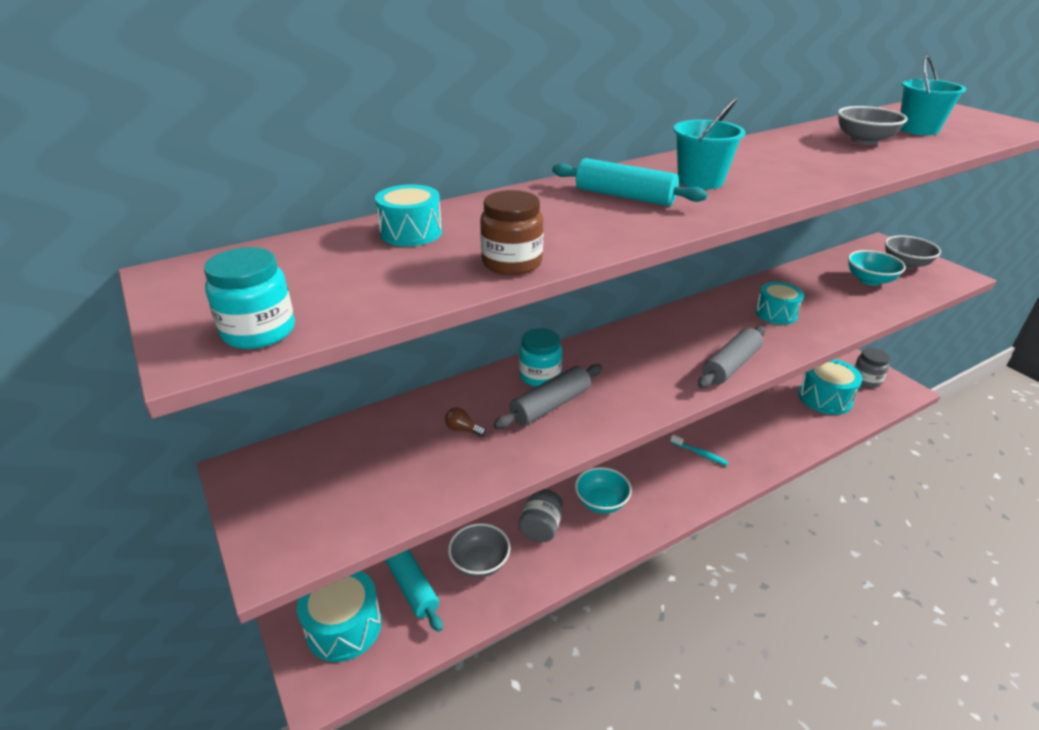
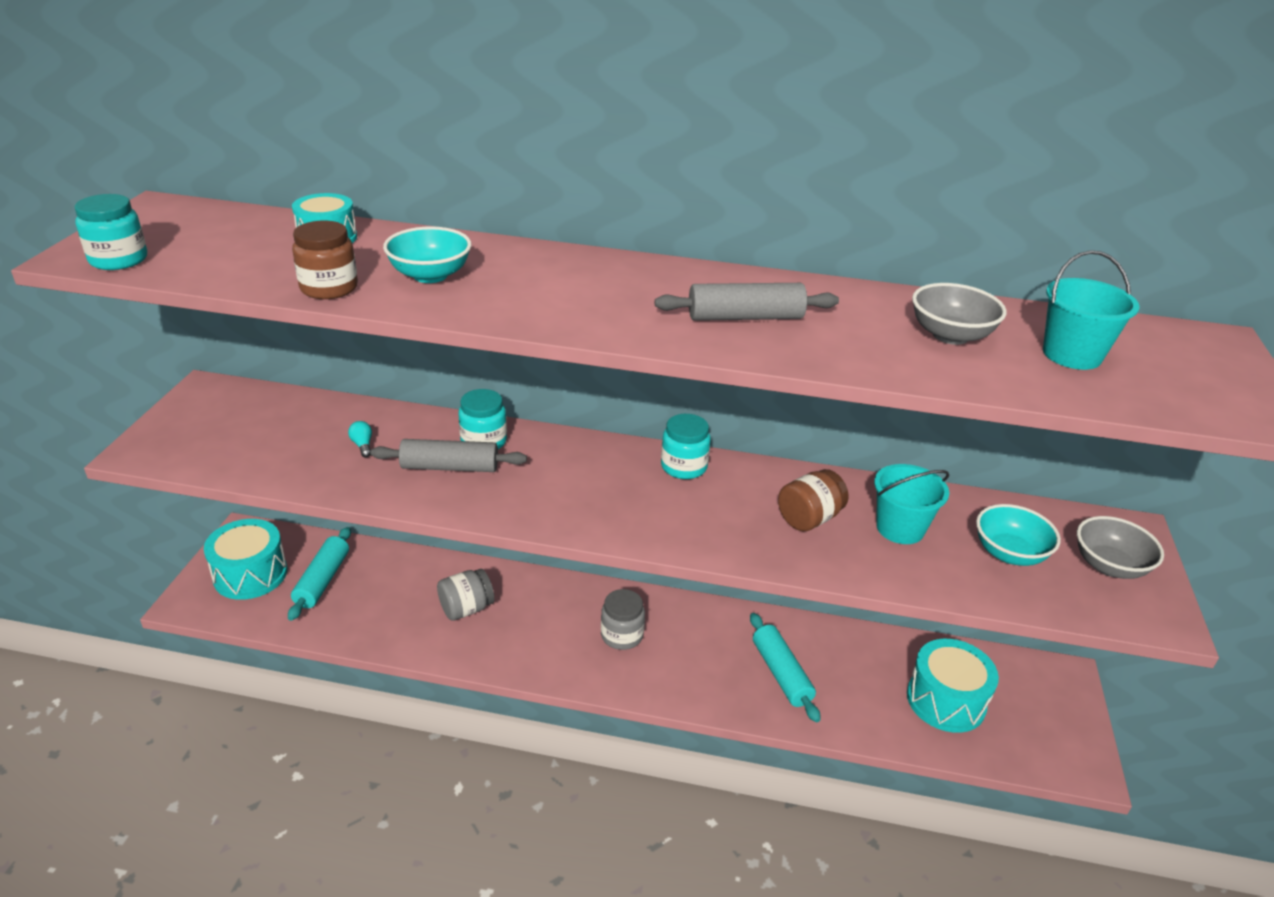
camera: 40 degrees right, 0 degrees up
brown light bulb [445,408,486,437] -> turquoise light bulb [348,421,372,457]
grey bowl [448,523,511,578] -> none
turquoise rolling pin [552,158,708,206] -> turquoise rolling pin moved to [750,613,821,722]
turquoise bowl [575,467,632,514] -> turquoise bowl moved to [383,226,471,283]
turquoise toothbrush [671,435,729,466] -> none
turquoise bucket [674,98,746,189] -> turquoise bucket moved to [874,464,949,544]
grey rolling pin [698,326,765,388] -> grey rolling pin moved to [655,283,839,321]
turquoise drum [755,282,804,325] -> brown jar [778,469,849,531]
grey jar [854,348,890,388] -> grey jar moved to [601,589,645,650]
none -> turquoise jar [661,414,711,479]

